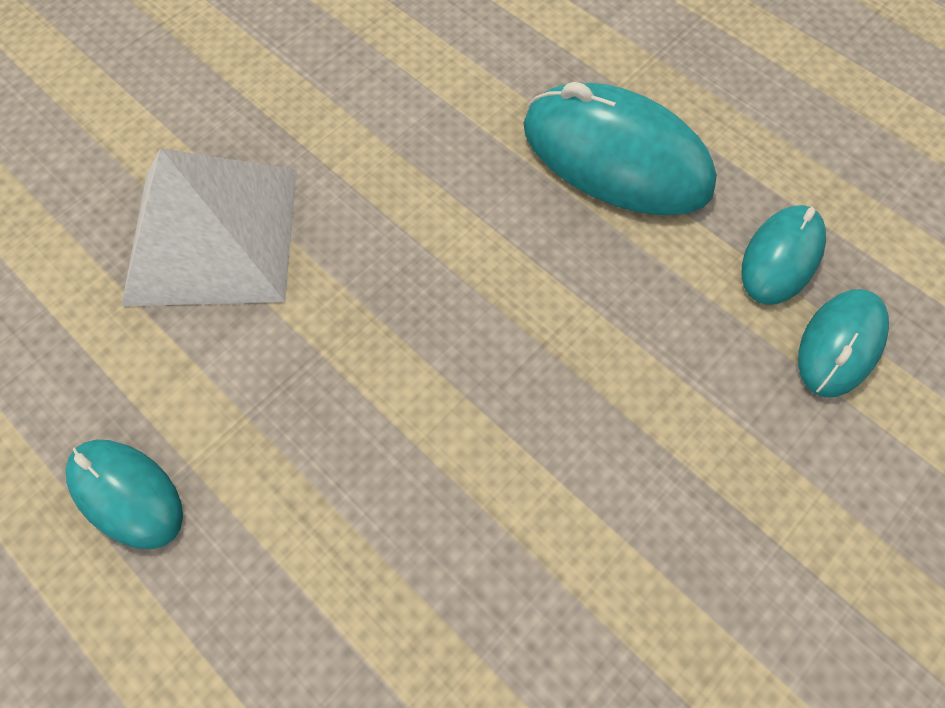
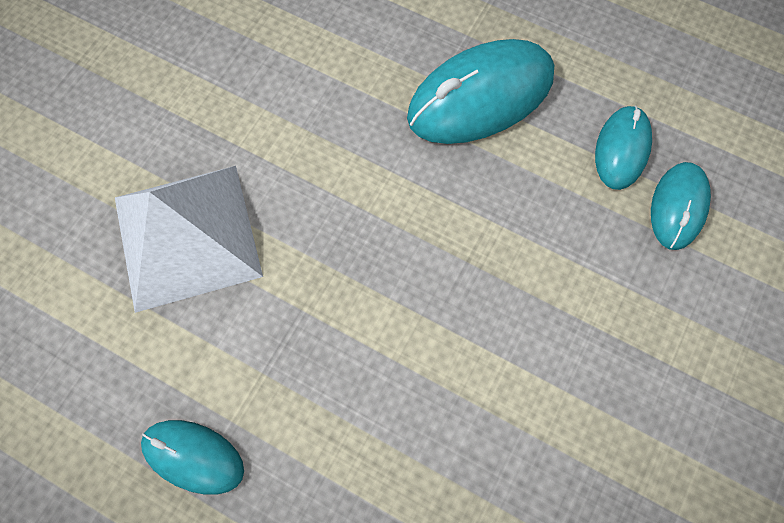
camera: 15 degrees left, 5 degrees up
turquoise mouse [524,82,717,215] -> turquoise mouse turned 45 degrees counterclockwise [407,39,554,144]

